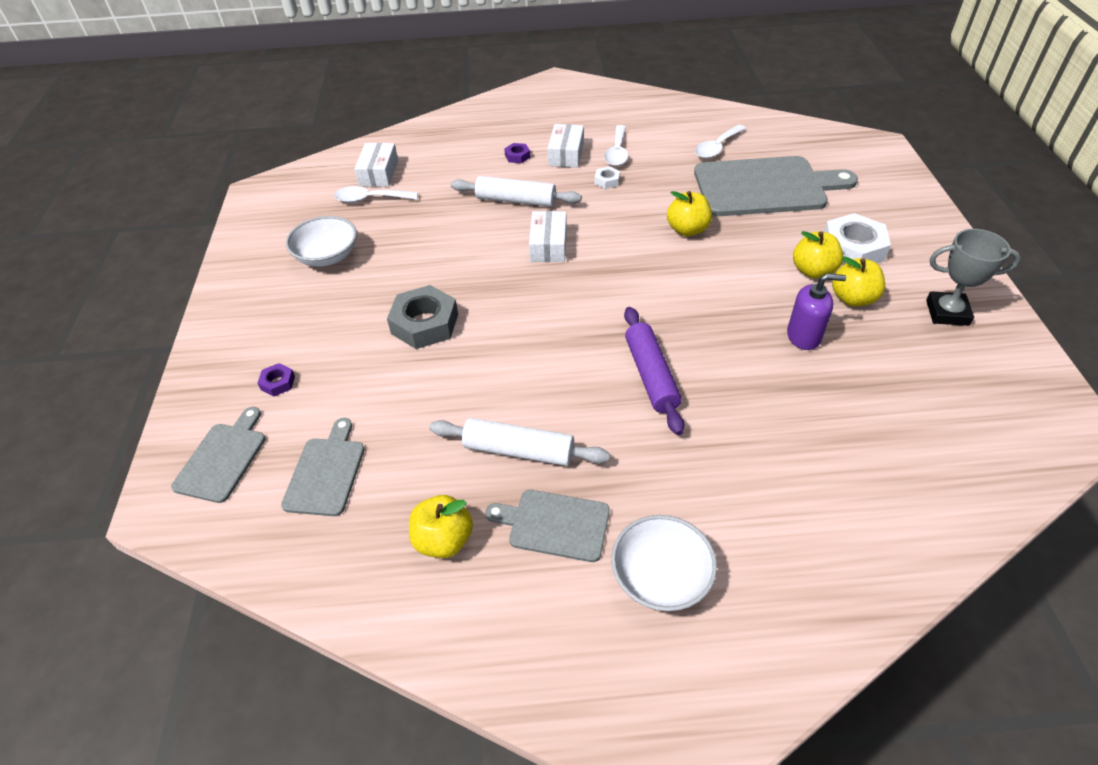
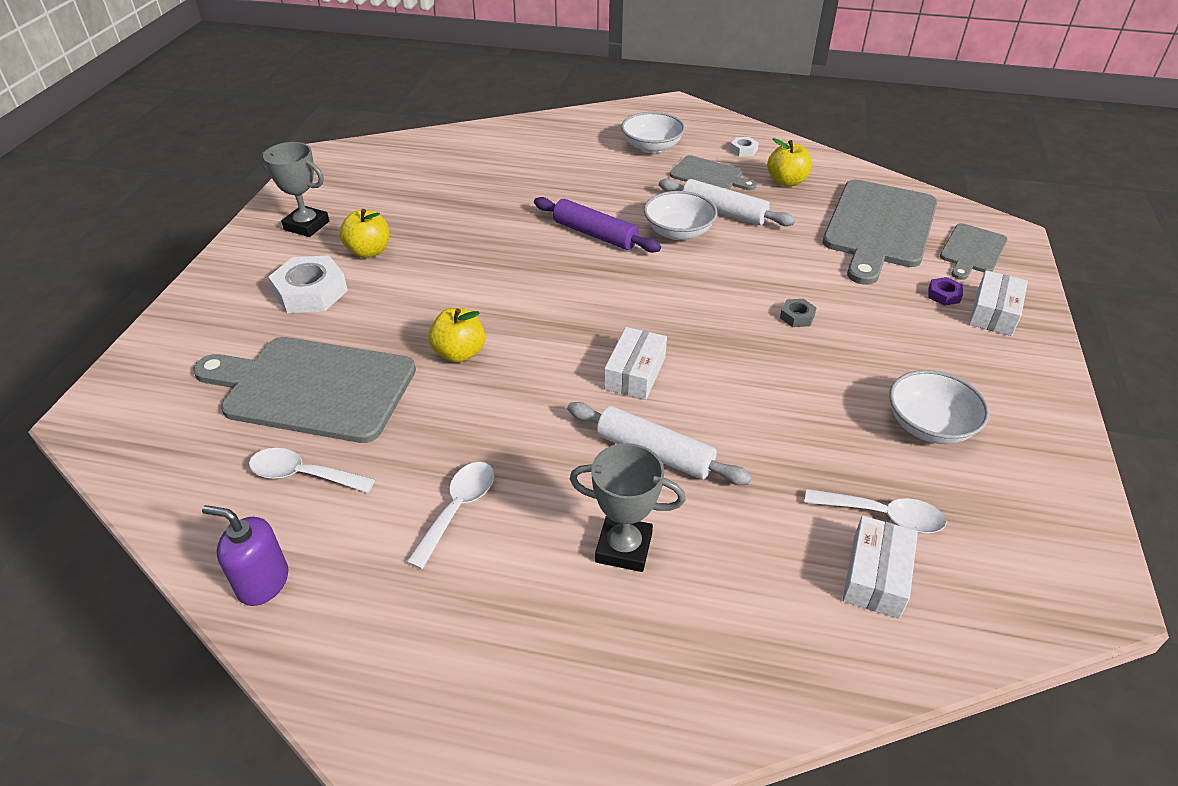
camera: 165 degrees left, 5 degrees down
grey cutting board [281,418,365,516] -> grey cutting board [823,179,937,285], size x1.91
grey nut [387,285,458,349] -> grey nut [780,299,816,327], size x0.47
purple nut [504,143,530,163] -> grey trophy [570,443,686,572]
white box [547,124,584,168] -> white box moved to [969,270,1028,336]
white nut [594,166,620,189] -> white nut moved to [730,137,759,156]
purple rolling pin [624,307,684,435] -> purple rolling pin turned 60 degrees counterclockwise [534,197,661,253]
white spoon [695,125,746,158] -> white spoon turned 135 degrees counterclockwise [249,448,375,493]
purple soap dispenser [787,273,846,350] -> purple soap dispenser moved to [202,505,288,606]
yellow apple [793,231,843,279] -> none
none -> white bowl [644,191,717,240]

